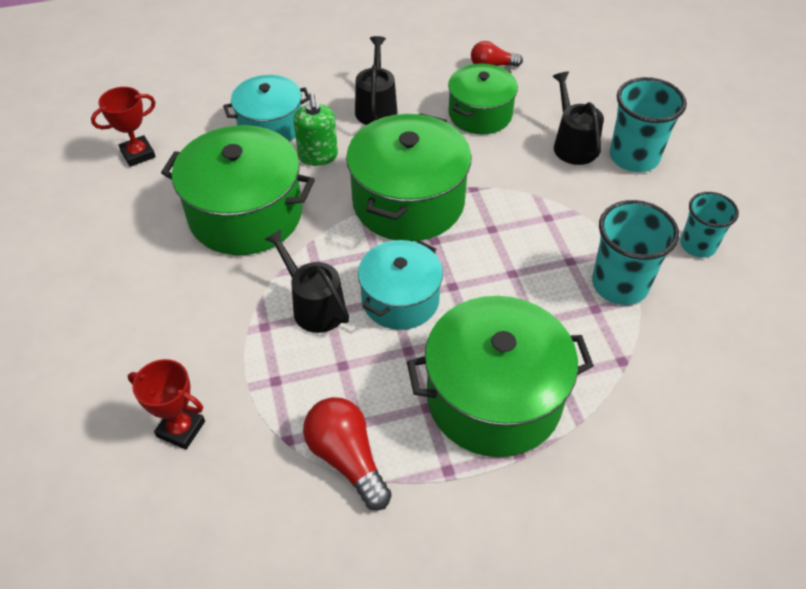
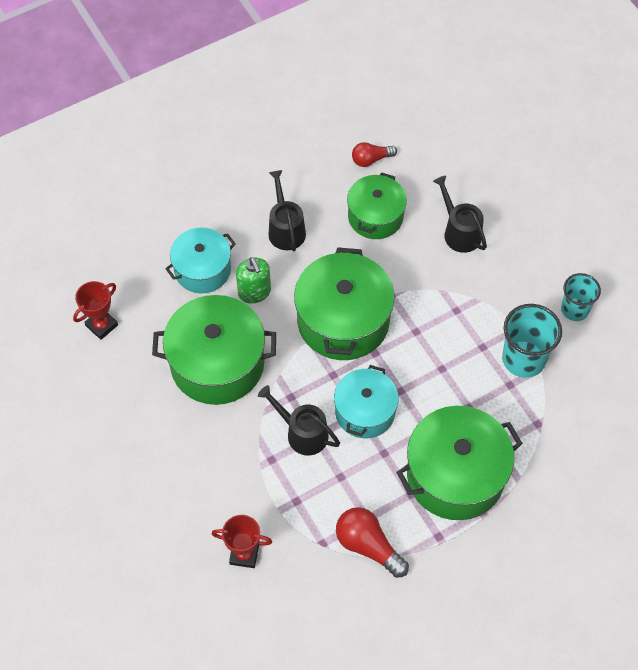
camera: 15 degrees left, 10 degrees up
turquoise cup [610,77,687,172] -> none

